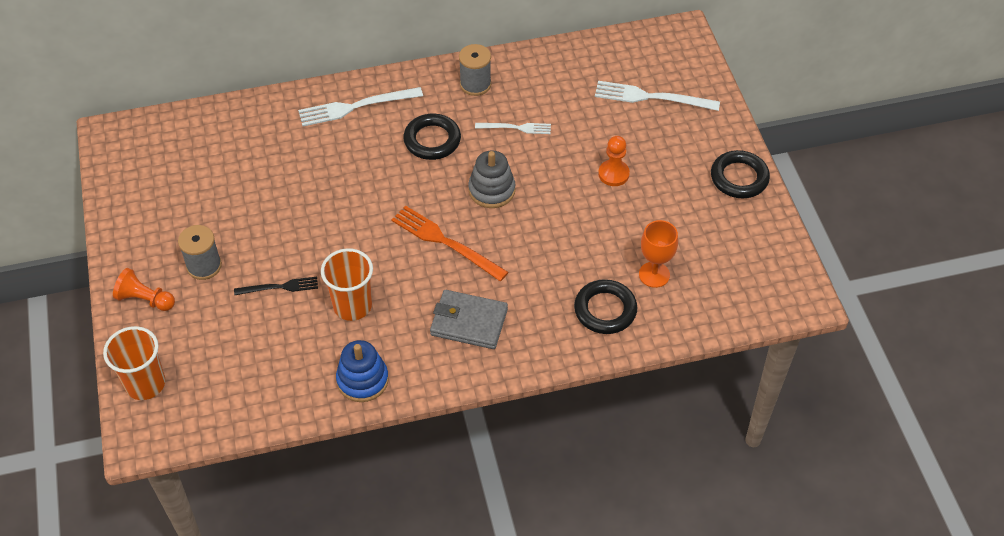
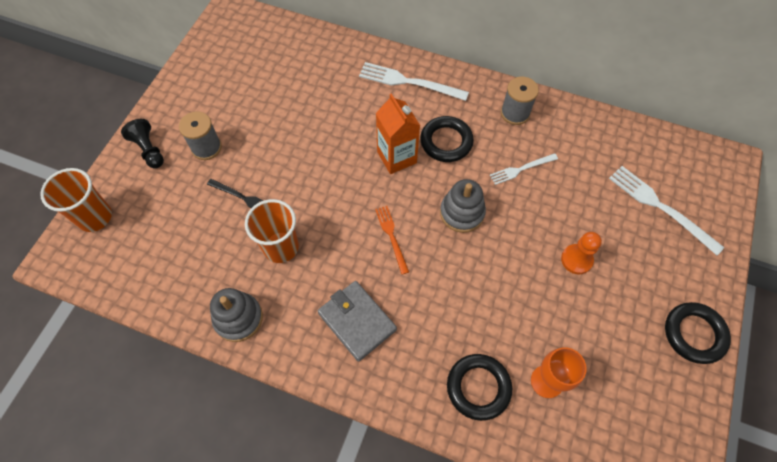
camera: 35 degrees right, 10 degrees up
orange pawn [113,268,175,311] -> black pawn [121,119,164,168]
blue stacking toy [336,340,389,402] -> grey stacking toy [210,288,263,342]
orange fork [391,206,508,281] -> orange fork [375,206,409,275], size x0.60
white fork [475,123,551,134] -> white fork turned 120 degrees clockwise [490,153,558,185]
none -> orange carton [376,93,420,174]

